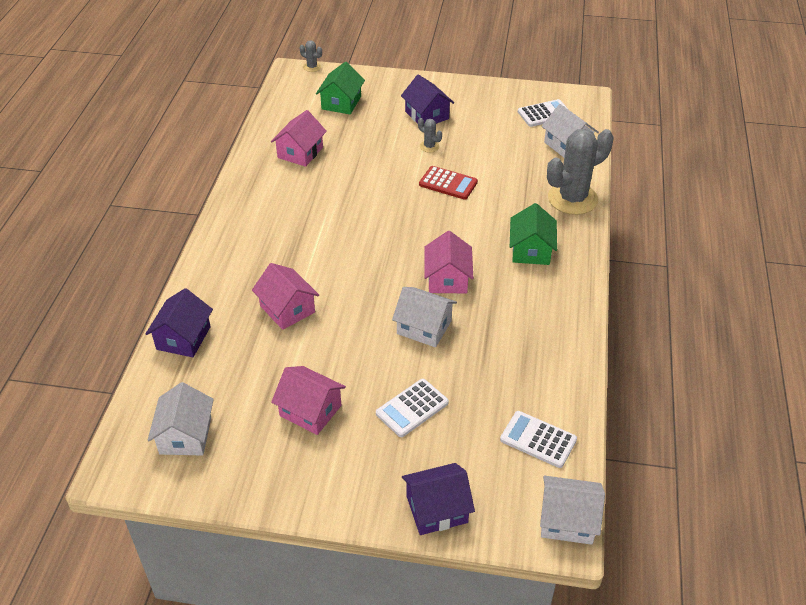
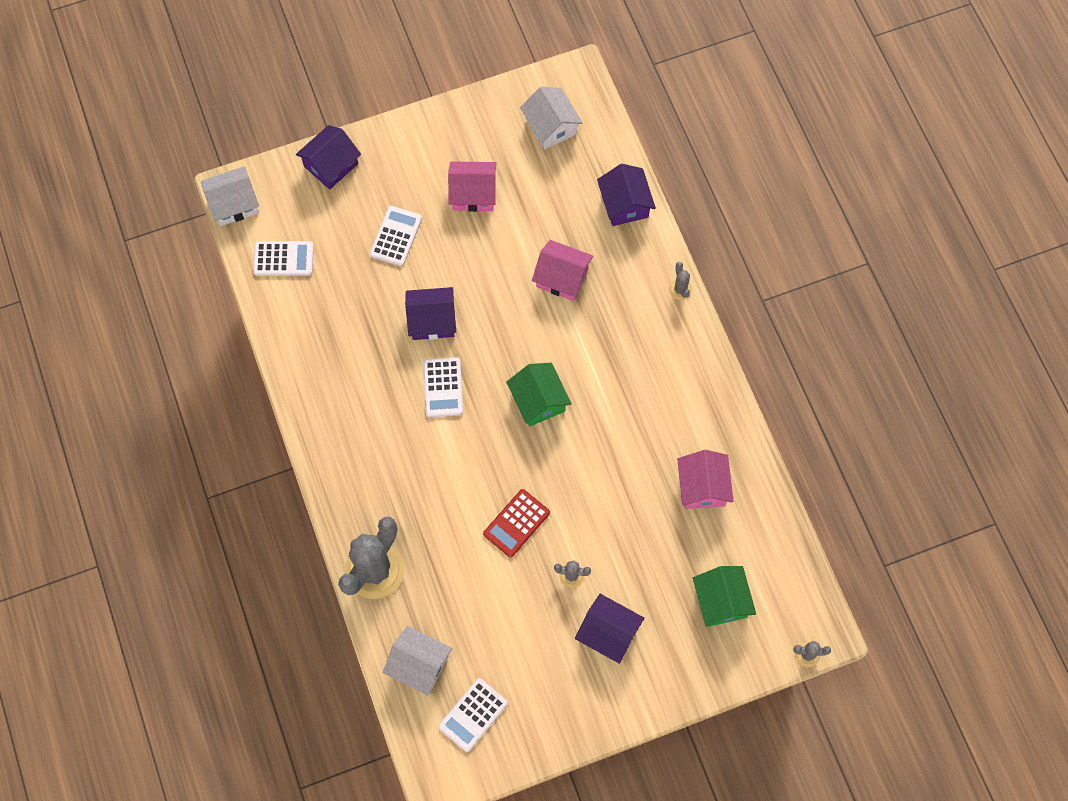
camera: 150 degrees right, 25 degrees up
white house [392,287,457,347] -> purple house [405,287,456,340]
red calculator [419,166,478,200] -> red calculator turned 45 degrees counterclockwise [483,489,550,557]
pink house [424,231,473,293] -> white calculator [423,357,463,417]
green house [510,203,557,265] -> green house moved to [506,363,572,426]
none -> grey cactus [669,262,692,300]

